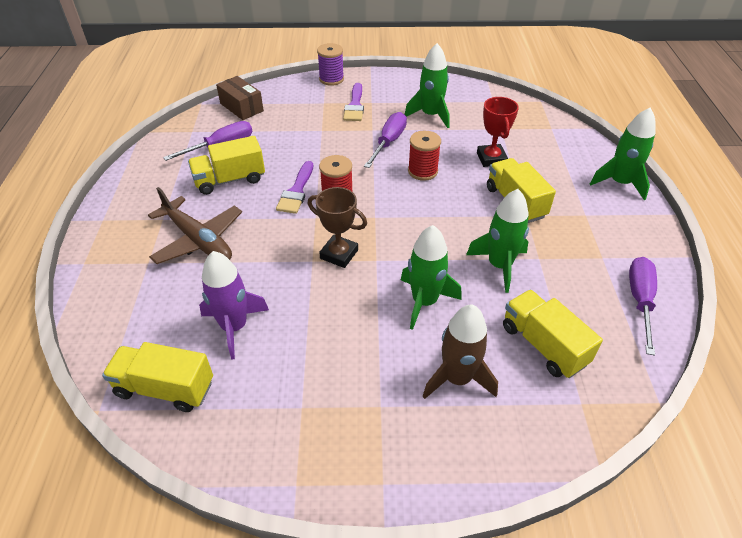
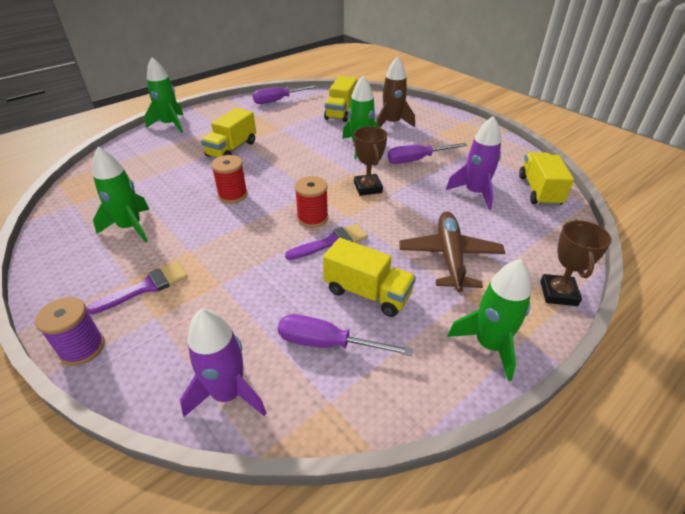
camera: 130 degrees left, 5 degrees down
yellow truck [102,342,213,412] -> yellow truck turned 150 degrees counterclockwise [519,152,574,206]
brown box [216,76,264,120] -> purple rocket [180,309,266,417]
purple screwdriver [364,112,407,168] -> purple screwdriver moved to [387,143,467,164]
green rocket [466,189,529,293] -> green rocket moved to [447,259,531,381]
red trophy [477,97,519,167] -> none
none -> brown trophy [540,220,612,306]

